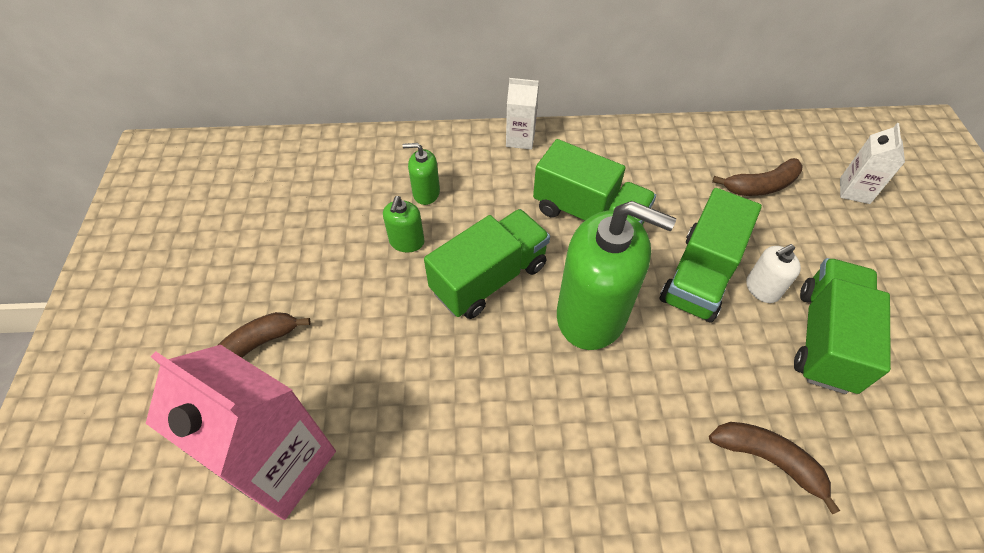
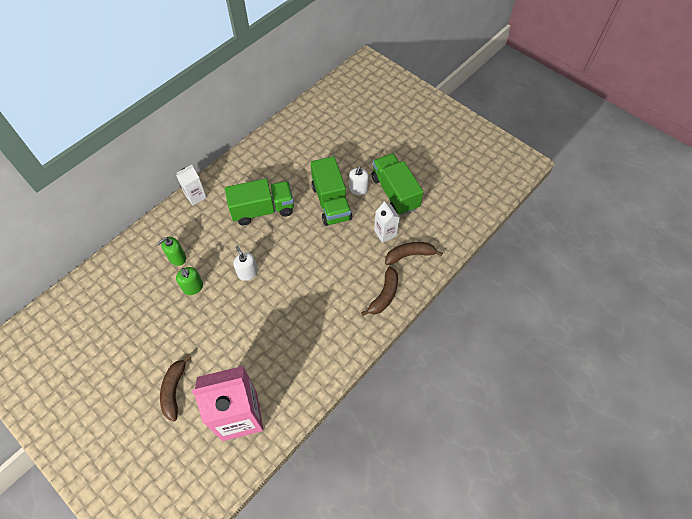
camera: 45 degrees left, 5 degrees up
green truck [424,209,550,319] -> white soap dispenser [233,246,258,281]
green soap dispenser [557,201,676,350] -> none
brown banana [712,158,803,196] -> brown banana moved to [361,266,398,316]
white carton [840,123,905,204] -> white carton moved to [374,201,400,243]

